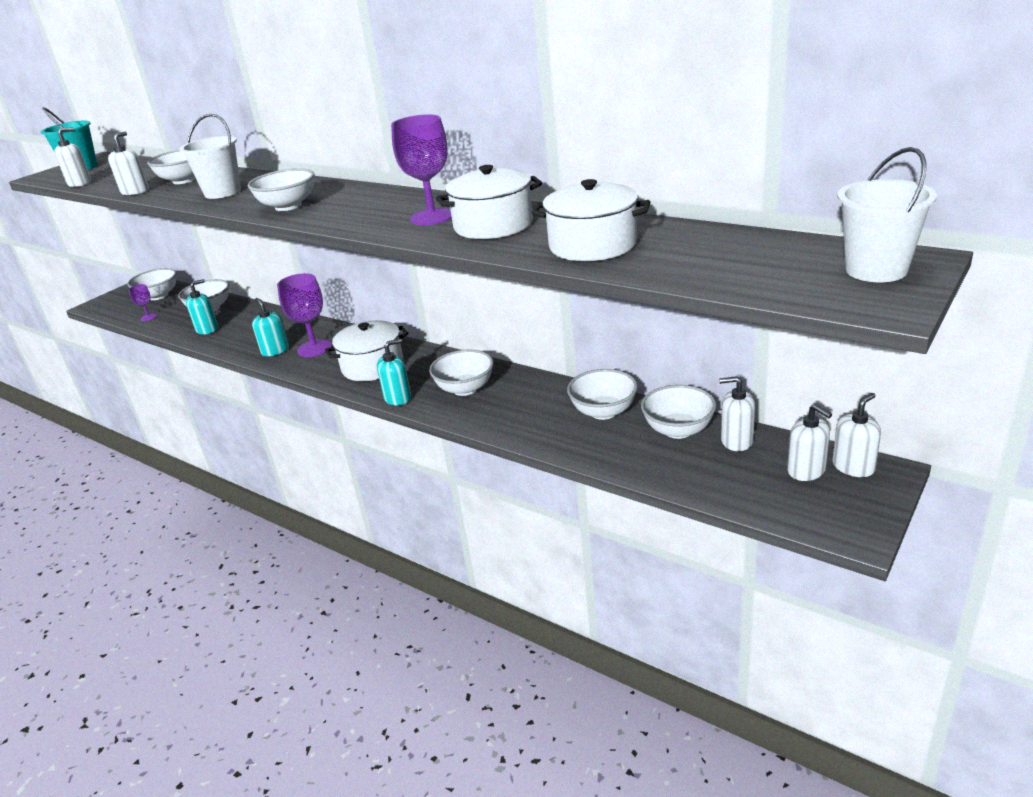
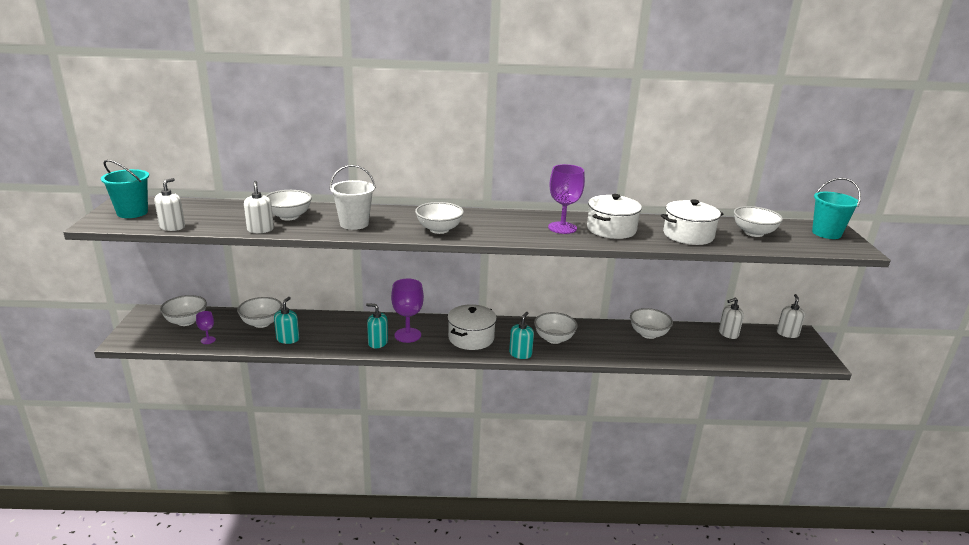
camera: 40 degrees left, 5 degrees down
white bowl [641,385,716,439] -> white bowl moved to [734,206,783,237]
white soap dispenser [787,404,832,481] -> none
white bucket [837,147,937,282] -> turquoise bucket [812,178,861,239]

